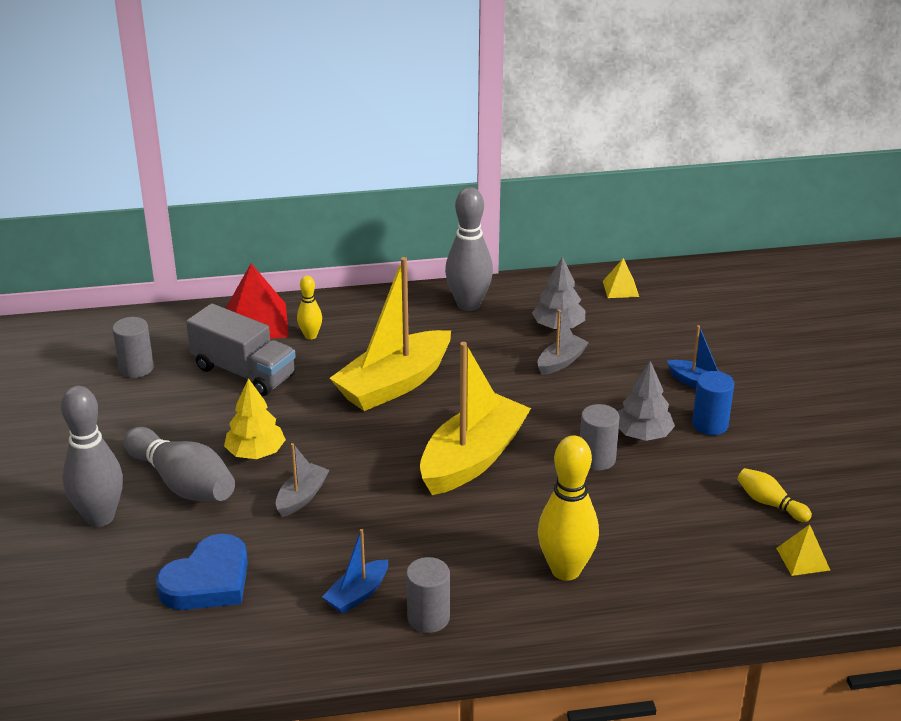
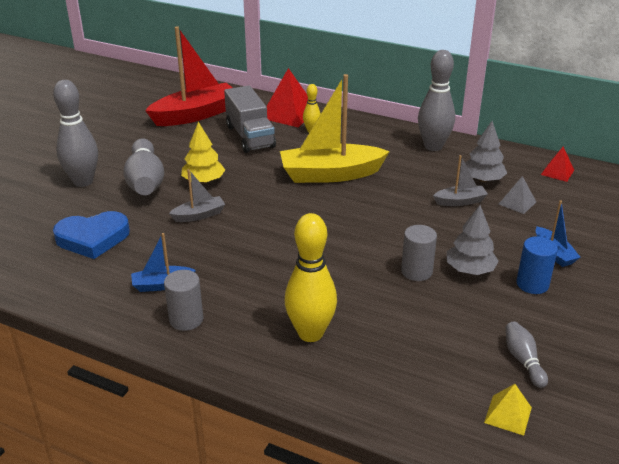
camera: 35 degrees right, 0 degrees up
grey cylinder [112,317,154,378] -> red boat [145,26,233,126]
yellow boat [420,342,531,495] -> none
yellow pyramid [603,258,639,298] -> red pyramid [541,147,574,182]
yellow bowling pin [737,468,812,522] -> grey bowling pin [505,321,548,388]
none -> grey pyramid [499,176,536,214]

